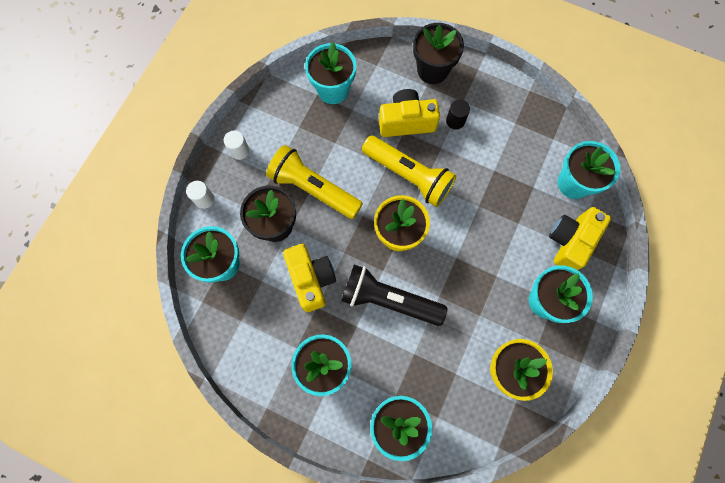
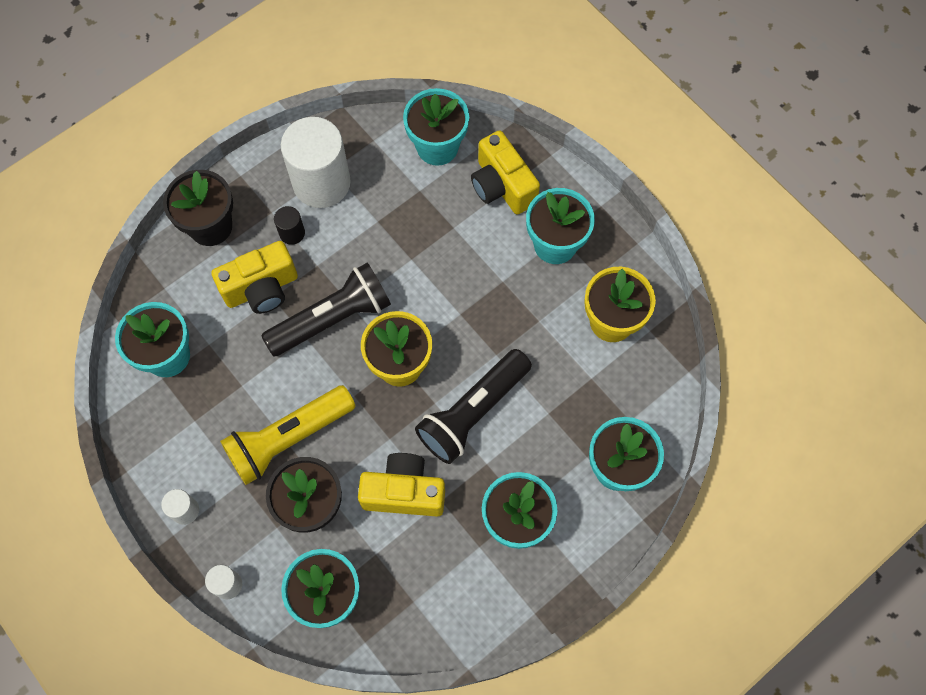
camera: 65 degrees left, 5 degrees down
yellow flashlight [362,136,456,207] -> black flashlight [261,262,391,356]
yellow camera [379,89,440,137] -> yellow camera turned 135 degrees counterclockwise [211,241,298,314]
none -> white cylinder [281,117,351,208]

